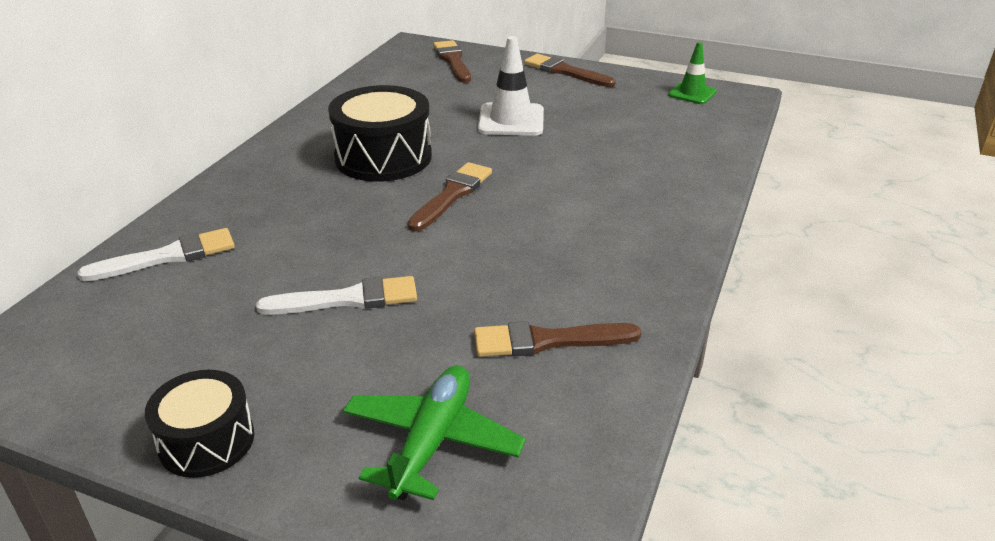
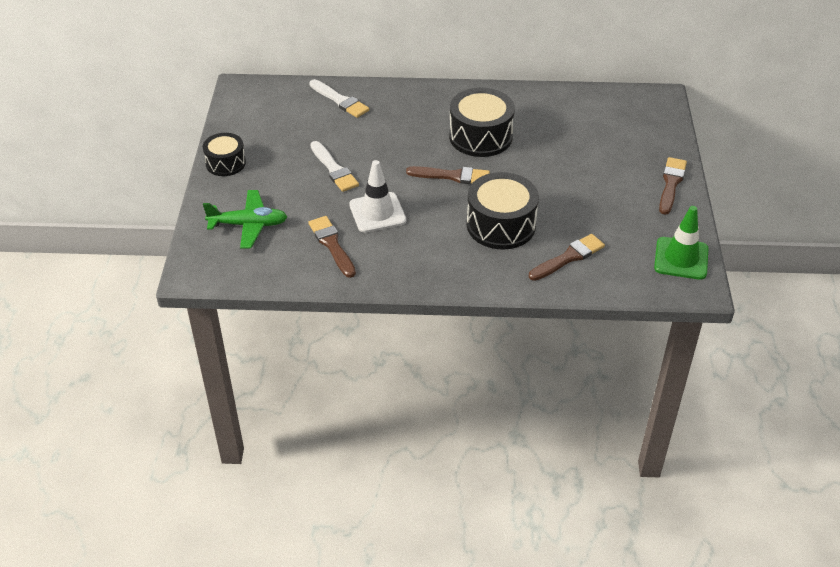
camera: 70 degrees right, 10 degrees up
brown brush [433,40,471,83] -> brown brush moved to [529,234,605,281]
white traffic cone [478,36,544,136] -> white traffic cone moved to [349,160,406,233]
green traffic cone [668,42,717,104] -> green traffic cone [654,206,708,280], size x1.54
none -> black drum [467,172,539,249]

